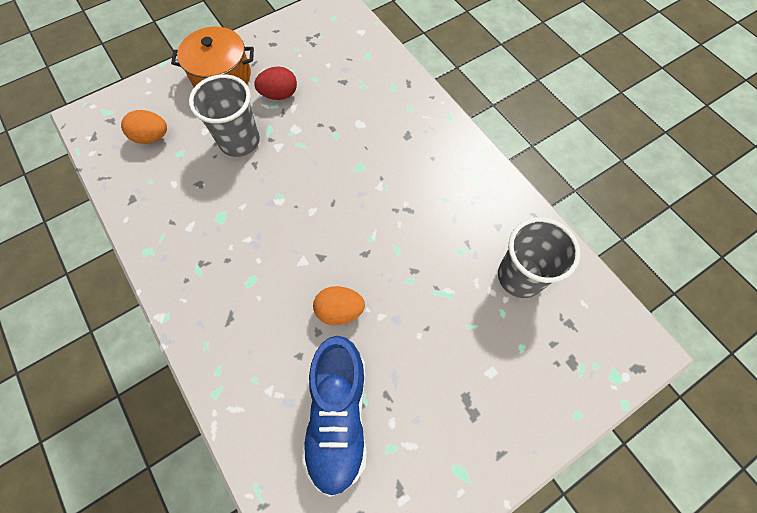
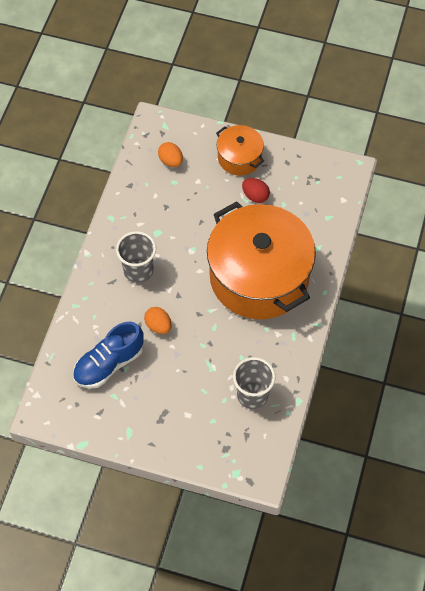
camera: 50 degrees right, 5 degrees down
grey cup [189,74,260,157] -> grey cup moved to [116,231,156,283]
none -> orange pot [207,201,316,320]

